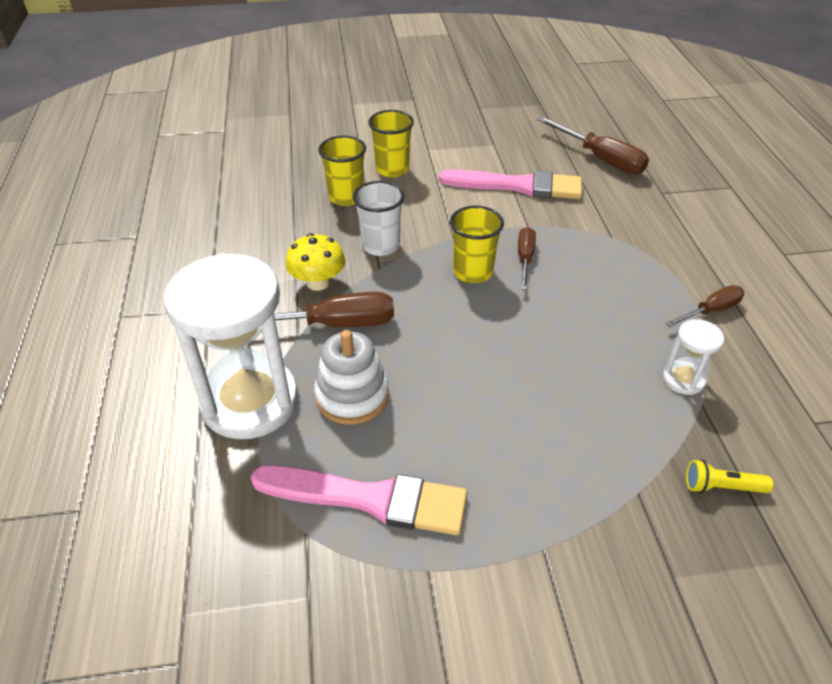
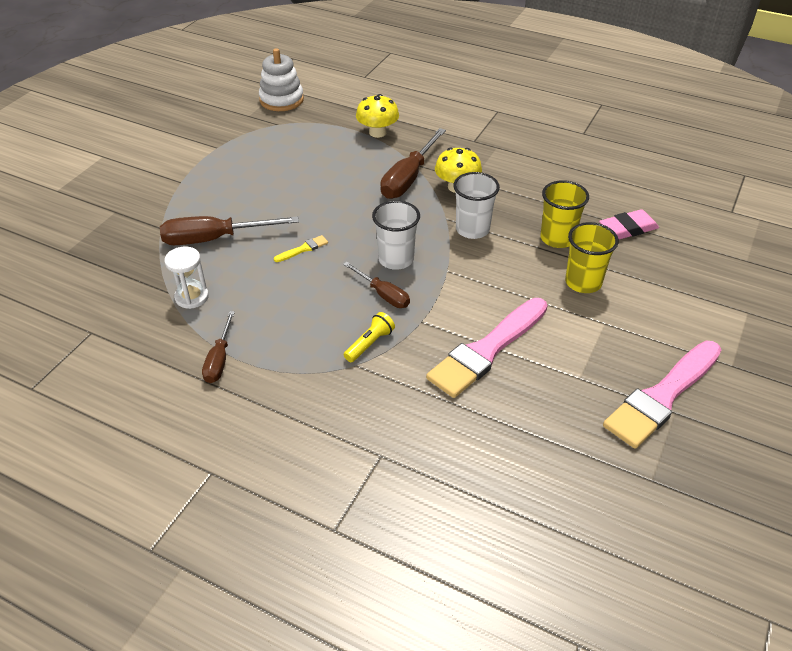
camera: 125 degrees right, 0 degrees up
white hourglass [163,253,298,439] -> yellow mushroom [356,94,399,138]
pink brush [251,465,467,535] -> pink brush moved to [603,341,721,449]
white stacking toy [314,330,389,425] -> white stacking toy moved to [259,48,304,111]
yellow cup [450,206,504,283] -> white cup [372,200,420,270]
brown screwdriver [537,116,649,174] -> brown screwdriver moved to [160,216,299,245]
yellow flashlight [686,460,773,493] -> yellow flashlight moved to [344,312,395,362]
none -> yellow brush [274,235,328,262]
none -> pink eraser [599,209,659,240]

